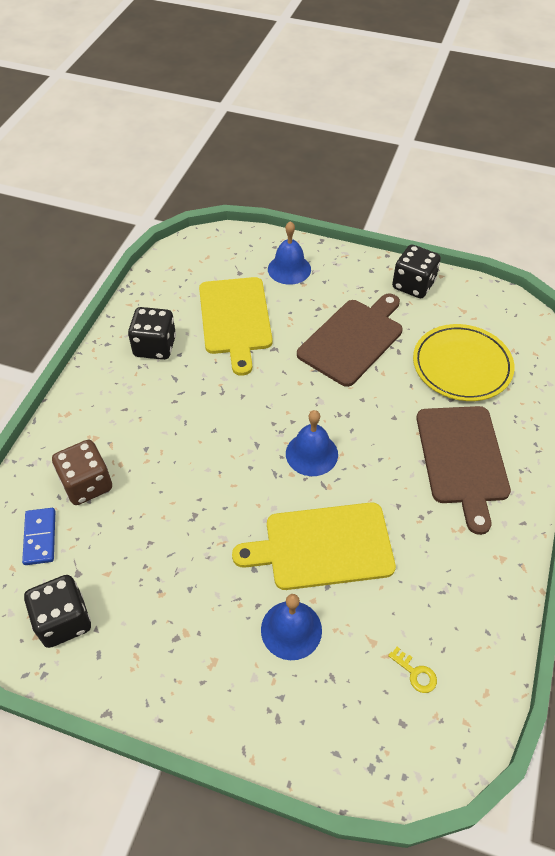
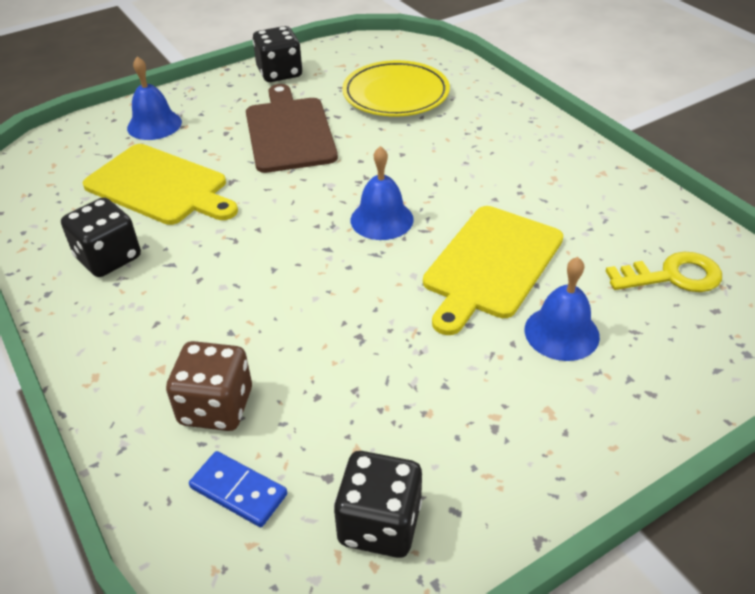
camera: 50 degrees left, 10 degrees down
yellow key [388,647,437,693] -> yellow key [606,252,722,292], size x1.93
brown cutting board [416,406,511,535] -> none

